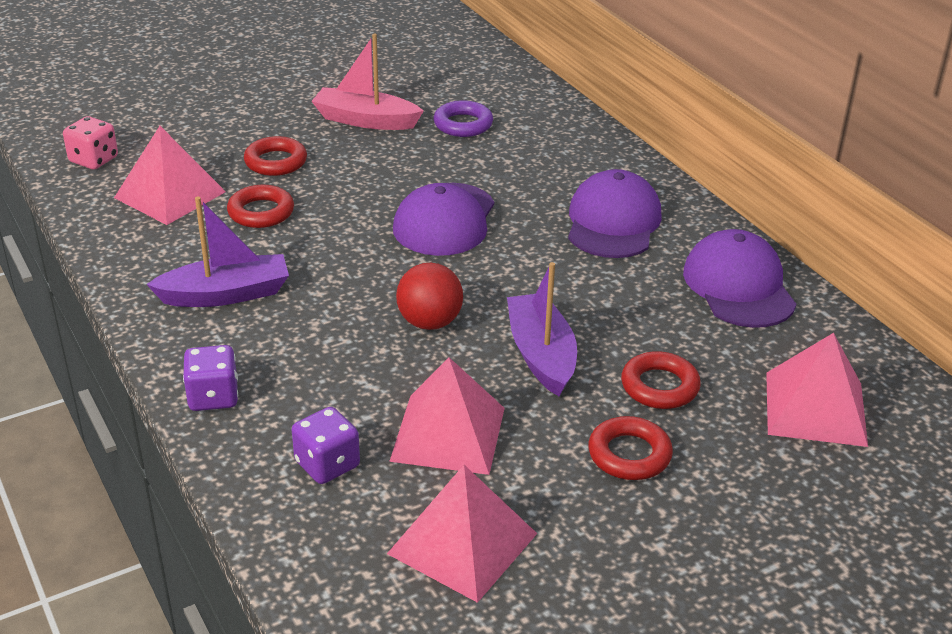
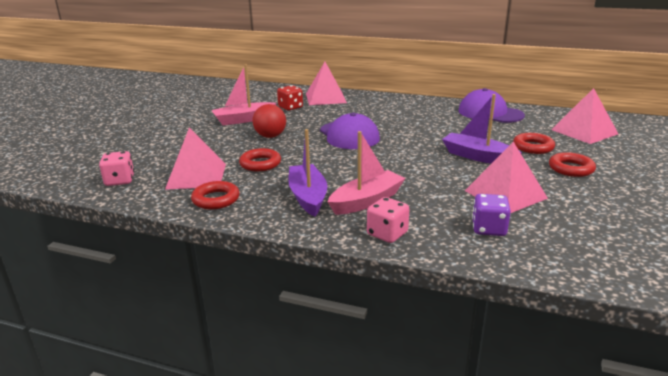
camera: 40 degrees left, 10 degrees down
purple boat [146,197,289,307] -> purple boat turned 45 degrees counterclockwise [288,129,327,217]
purple dice [183,345,238,411] -> pink dice [367,197,409,243]
red ring [244,136,307,176] -> red ring moved to [191,181,239,209]
pink pyramid [387,465,537,603] -> pink pyramid moved to [306,62,347,105]
red ball [396,263,463,330] -> red ball moved to [253,104,286,138]
purple ring [434,100,493,137] -> red dice [277,85,303,111]
purple cap [568,169,662,258] -> none
none -> pink boat [328,131,405,215]

